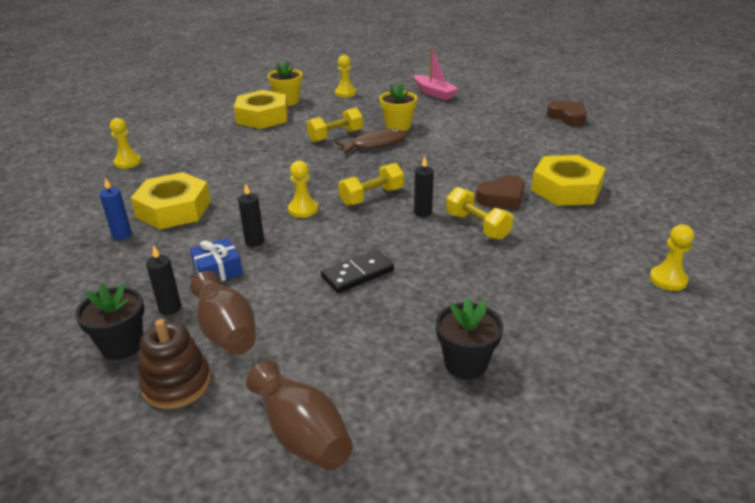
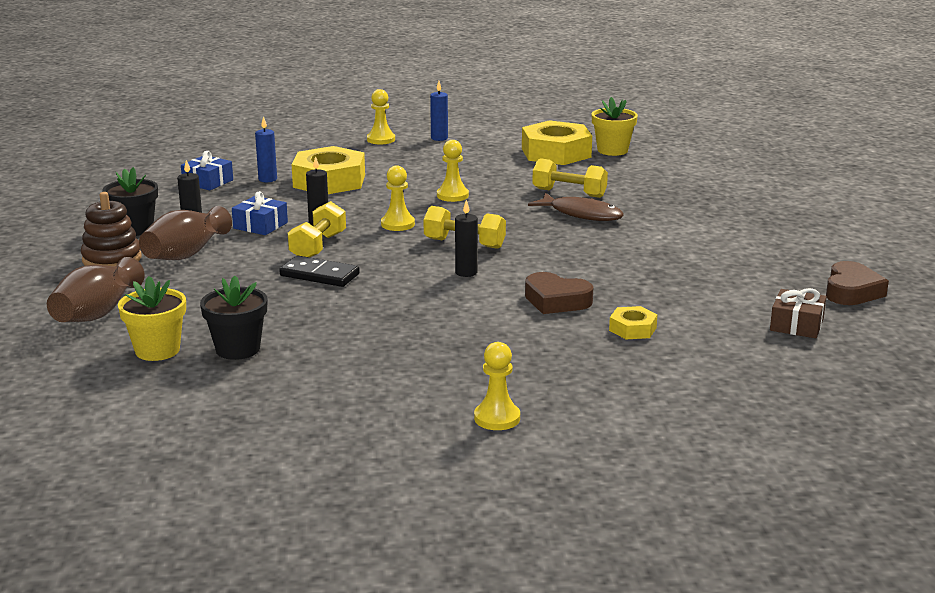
camera: 55 degrees right, 10 degrees down
yellow pawn [335,55,356,97] -> yellow pawn moved to [437,140,469,202]
yellow flower pot [379,83,417,131] -> yellow flower pot moved to [118,276,186,361]
pink boat [414,46,459,100] -> none
yellow dumbbell [446,187,514,240] -> yellow dumbbell moved to [288,201,346,257]
yellow nut [531,155,606,206] -> yellow nut [609,306,658,339], size x0.48
none -> blue gift [181,151,233,190]
none -> blue candle [430,81,448,141]
none -> brown gift [770,288,827,338]

